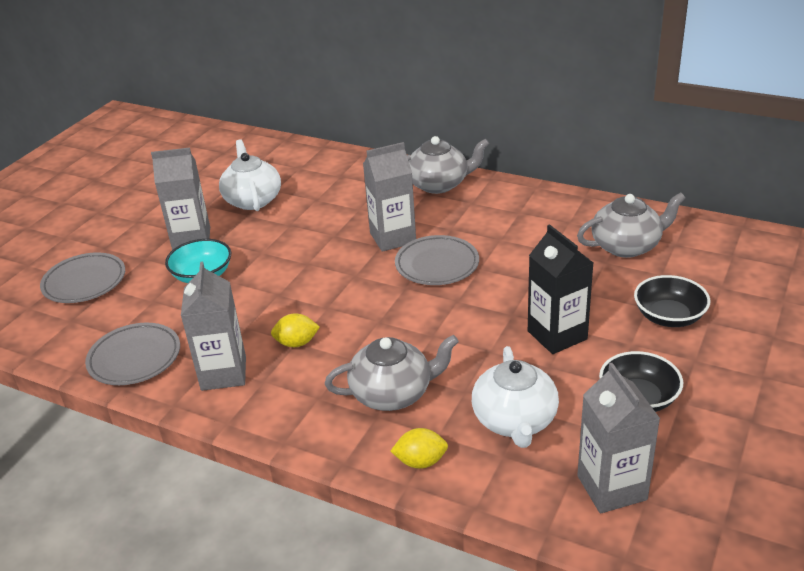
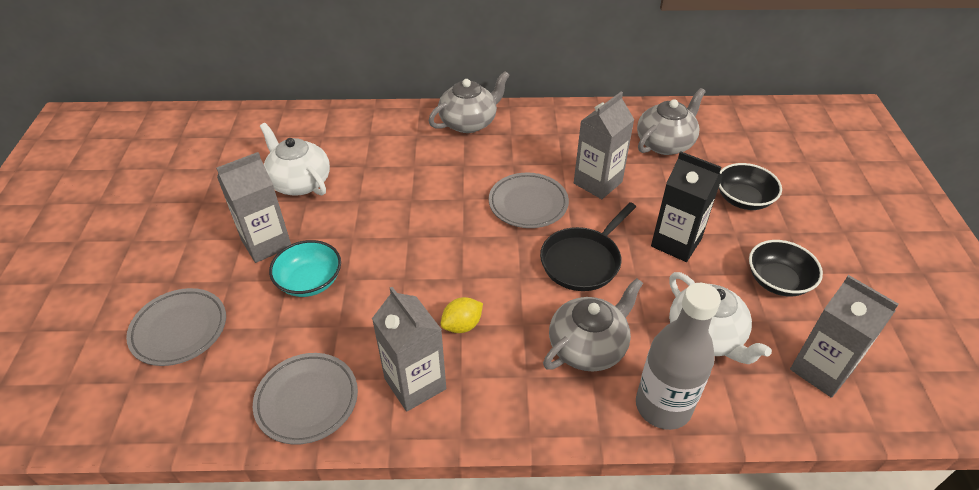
camera: 30 degrees left, 10 degrees up
grey carton [363,142,416,252] -> grey carton moved to [574,92,634,199]
yellow lemon [391,428,448,469] -> grey bottle [636,283,721,430]
none -> black pan [540,202,636,291]

